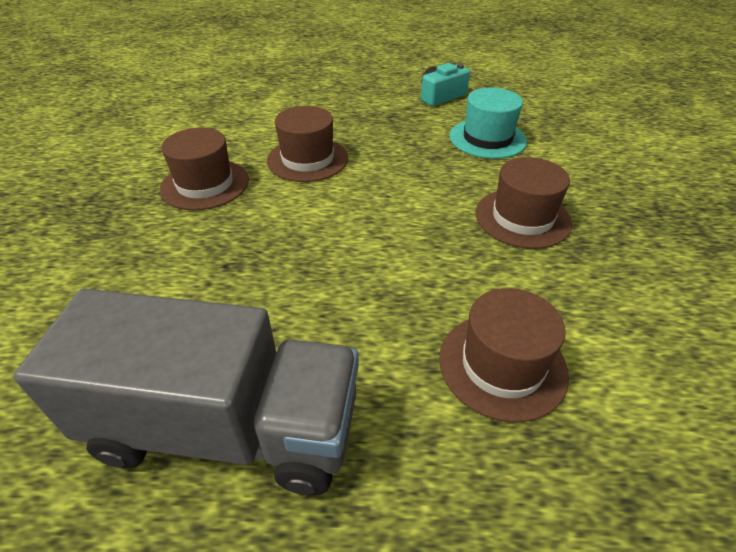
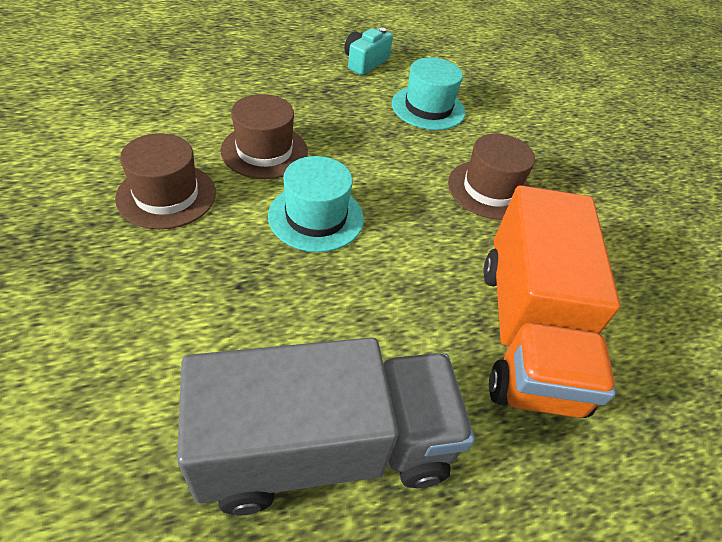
camera: 25 degrees left, 5 degrees up
brown hat [439,288,569,422] -> orange truck [483,185,620,418]
none -> turquoise hat [268,156,364,252]

